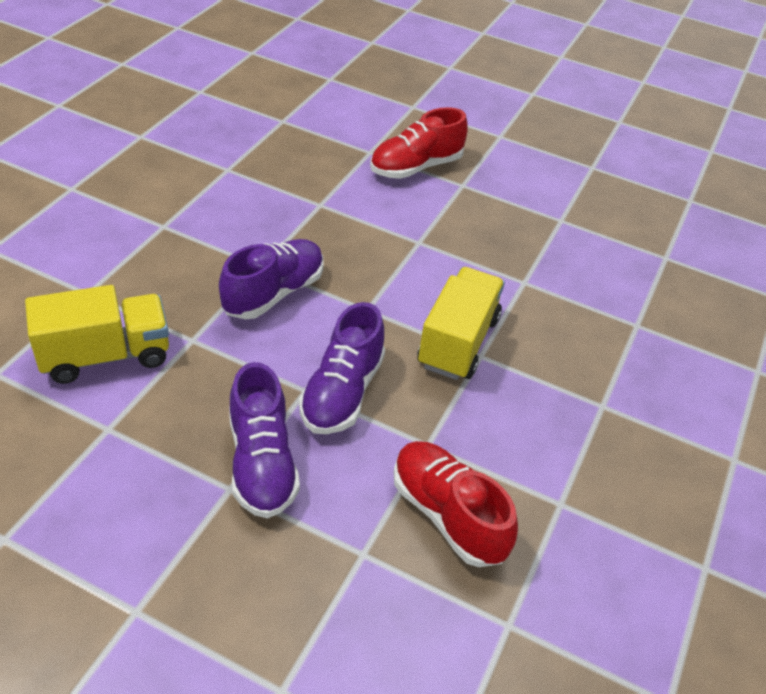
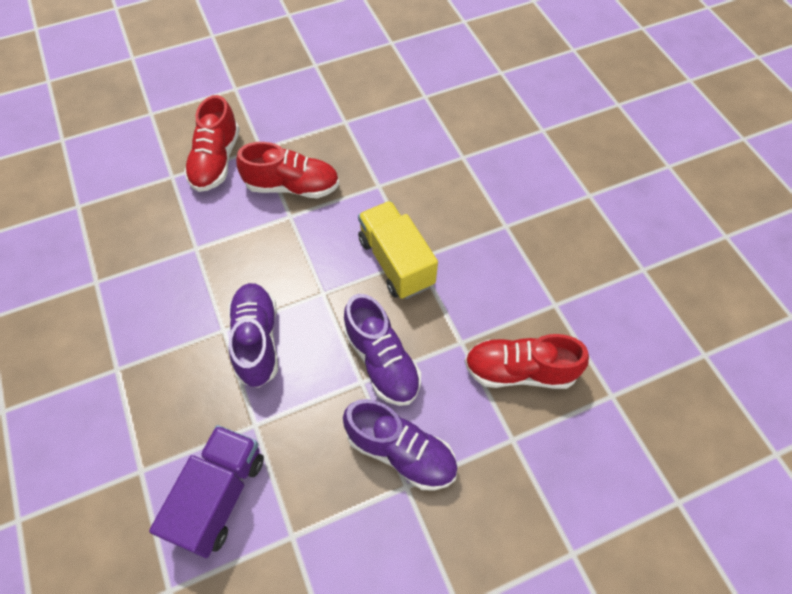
camera: 45 degrees left, 15 degrees up
yellow truck [25,285,169,384] -> purple truck [149,425,264,558]
none -> red shoe [236,142,339,198]

